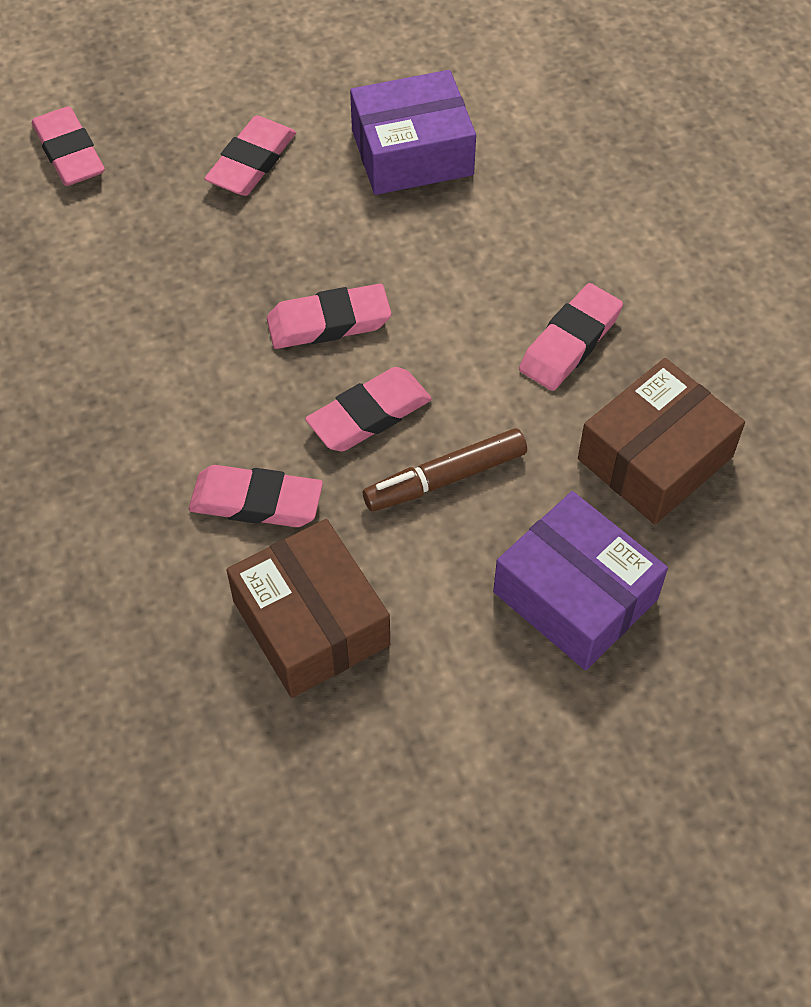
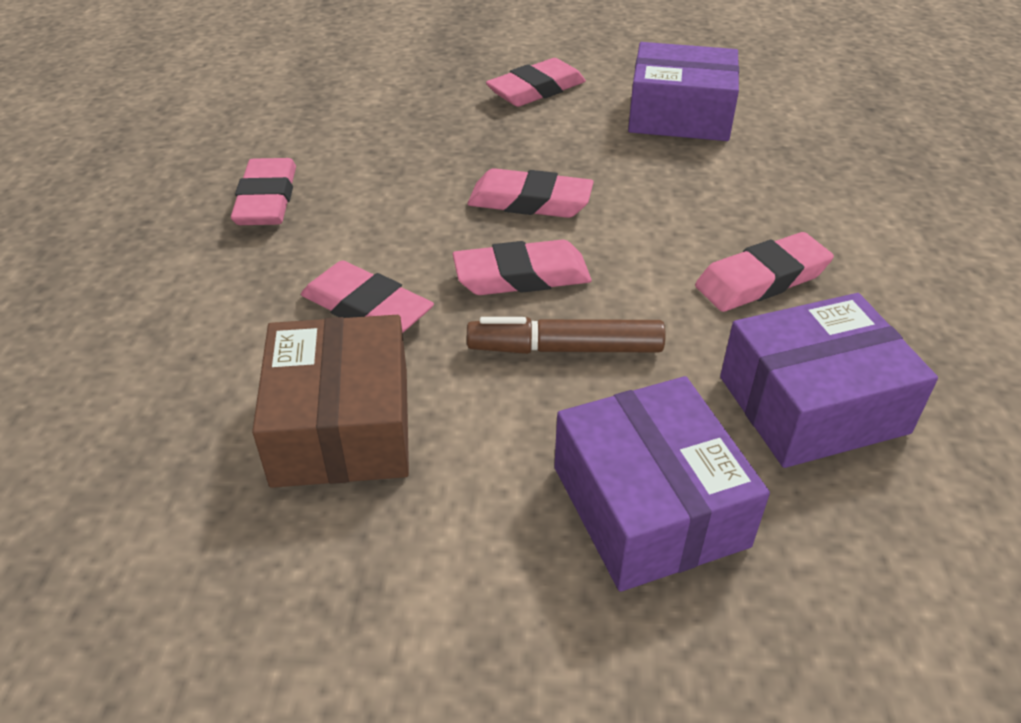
camera: 25 degrees right, 15 degrees down
pink eraser [32,106,105,186] -> pink eraser moved to [231,158,296,225]
brown box [578,358,745,524] -> purple box [720,293,938,468]

